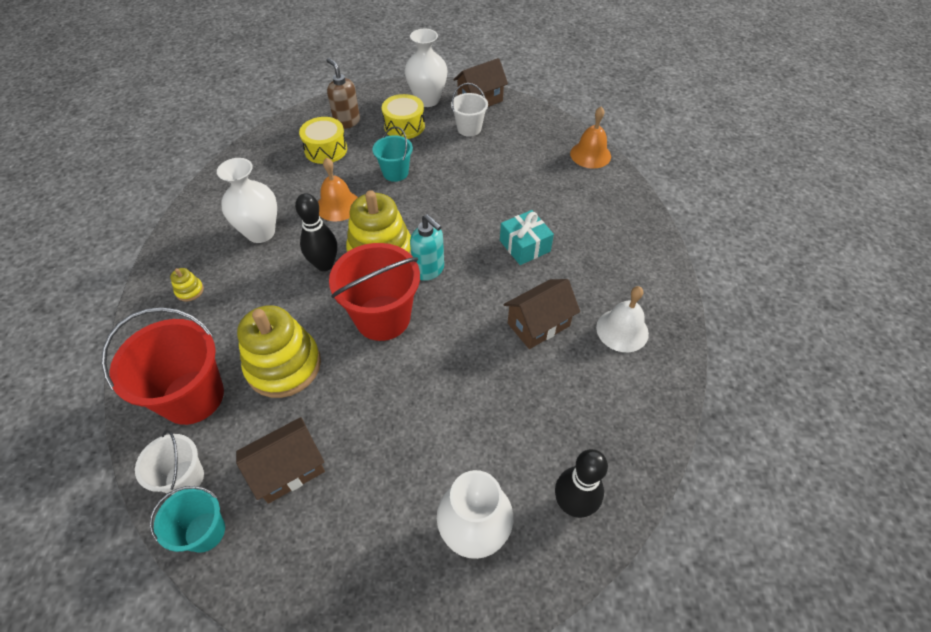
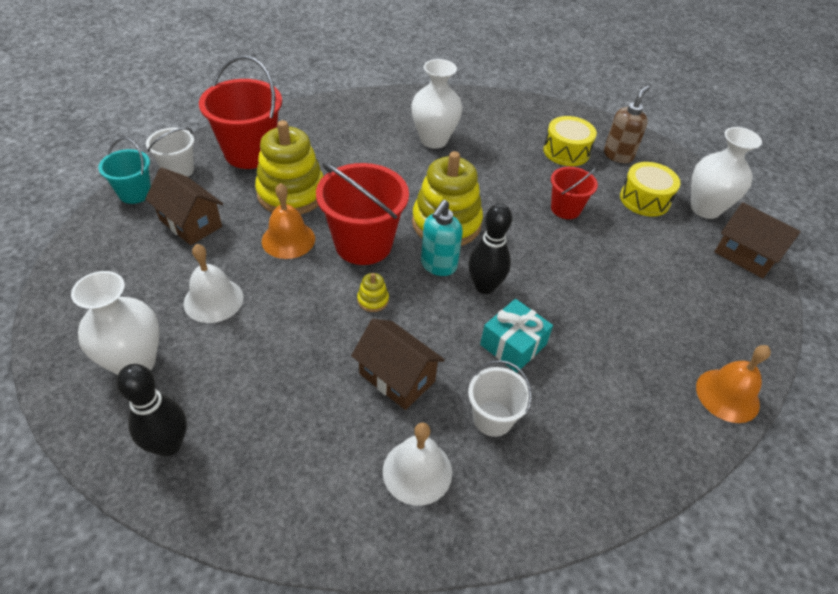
camera: 70 degrees right, 5 degrees down
yellow stacking toy [170,268,204,302] -> yellow stacking toy moved to [357,273,389,312]
black bowling pin [295,193,337,271] -> black bowling pin moved to [469,203,512,294]
orange bell [318,158,358,222] -> orange bell moved to [262,183,315,259]
turquoise bucket [373,126,413,182] -> red bucket [551,166,598,219]
white bucket [451,83,488,137] -> white bucket moved to [468,360,532,437]
none -> white bell [183,244,244,323]

